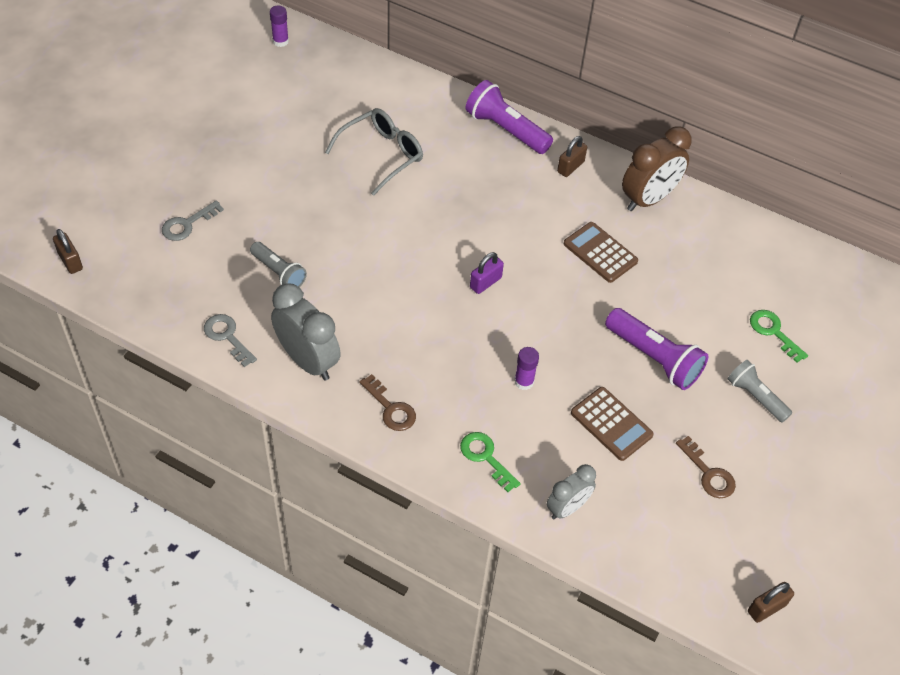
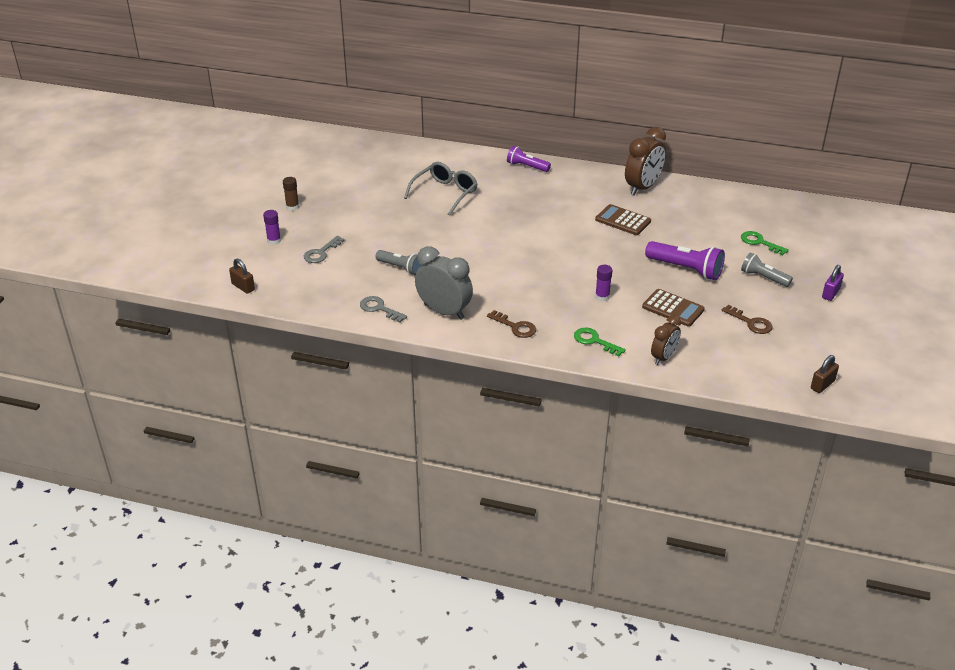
camera: 10 degrees left, 15 degrees down
purple glue stick [270,5,289,47] -> purple glue stick moved to [263,210,281,245]
purple flashlight [465,80,553,154] -> purple flashlight [507,146,551,172], size x0.64
purple padlock [470,252,504,294] -> purple padlock moved to [822,265,844,301]
grey clock [547,464,596,520] -> brown clock [651,315,681,365]
brown padlock [557,136,587,177] -> none
none -> brown glue stick [283,177,299,211]

